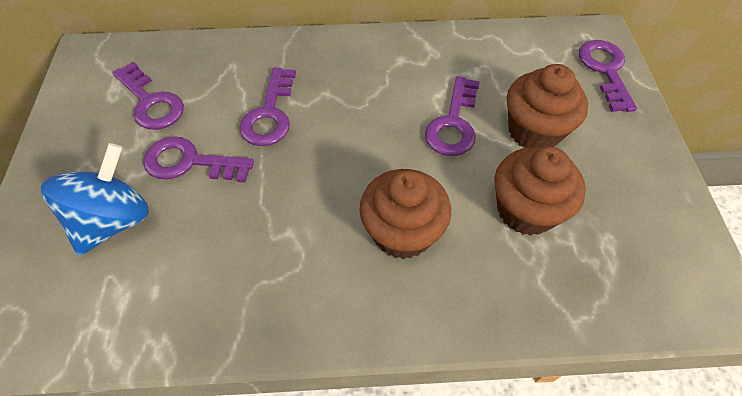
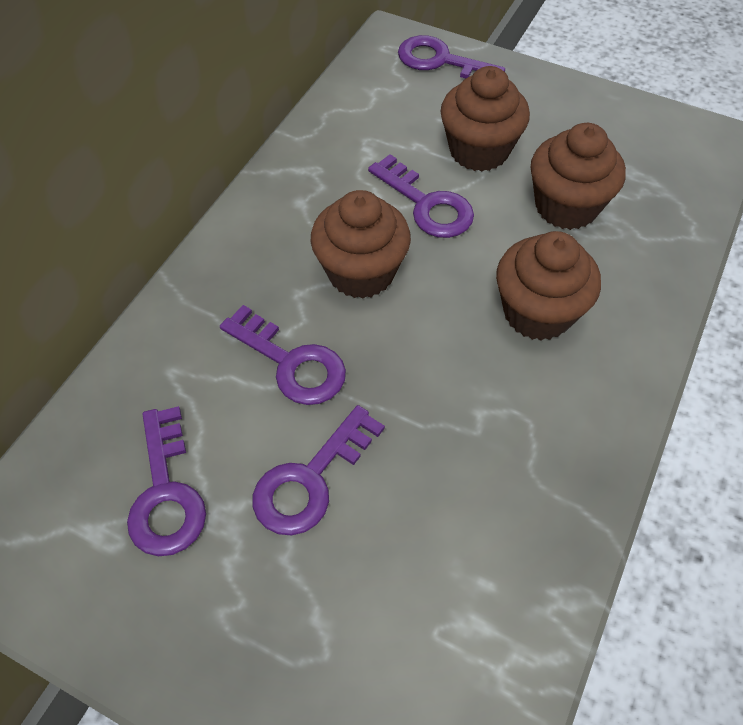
camera: 60 degrees left, 0 degrees up
blue spinning top [41,143,149,256] -> none
purple key [113,62,184,130] -> purple key turned 90 degrees clockwise [127,406,206,556]
none -> brown cupcake [311,190,411,299]

